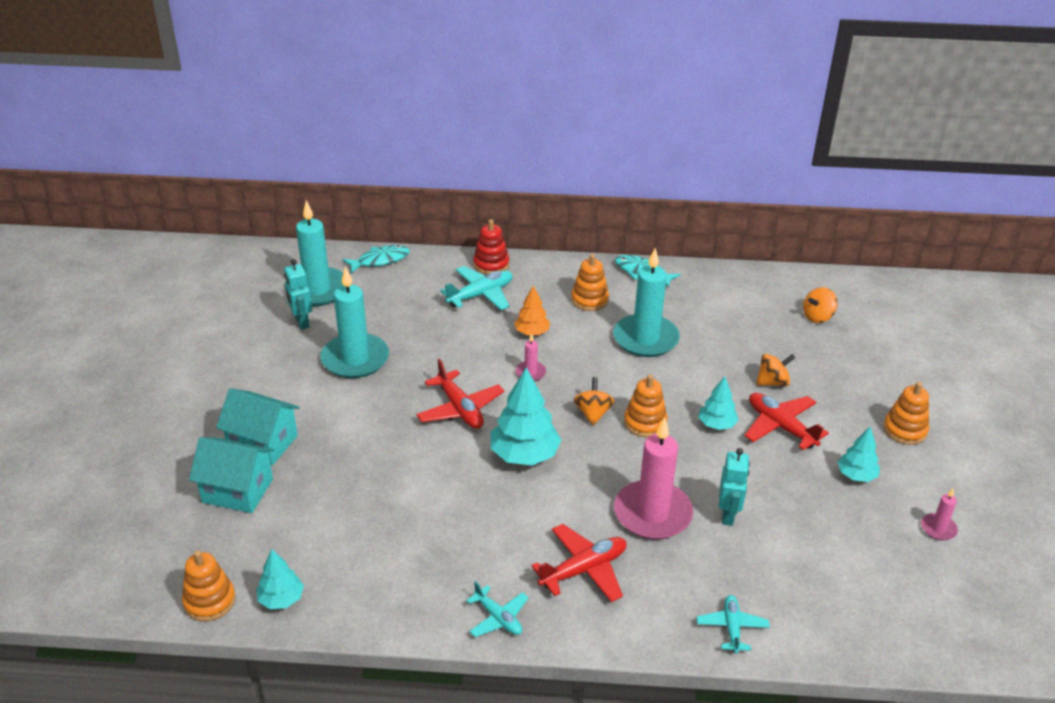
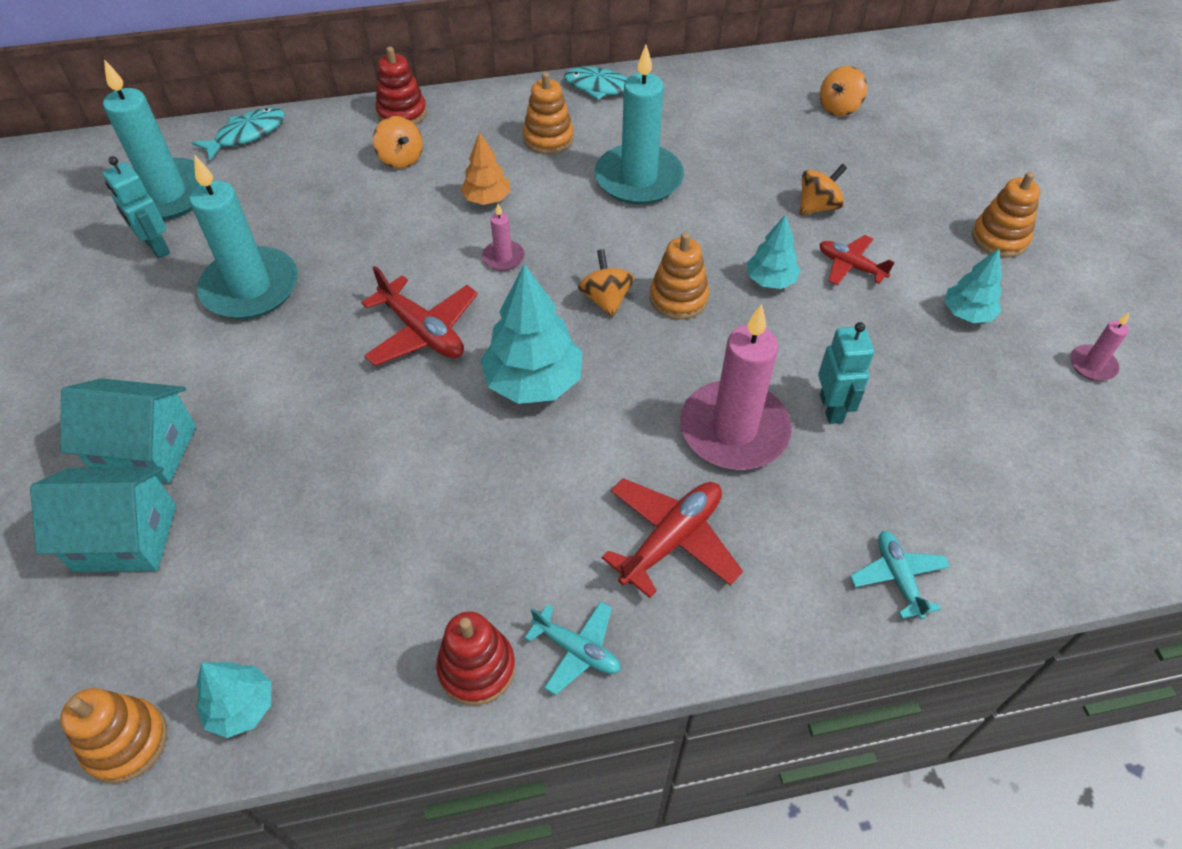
camera: 15 degrees left, 15 degrees up
turquoise plane [440,266,513,310] -> orange spinning top [373,116,423,168]
red plane [744,393,829,450] -> red plane [820,235,895,286], size x0.64
none -> red stacking toy [436,612,515,706]

